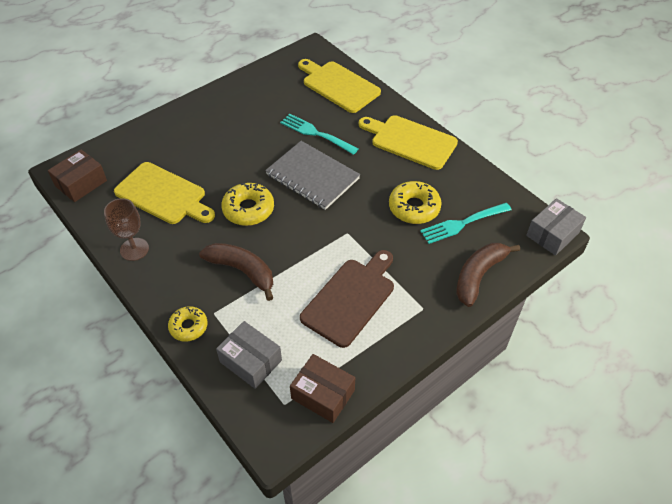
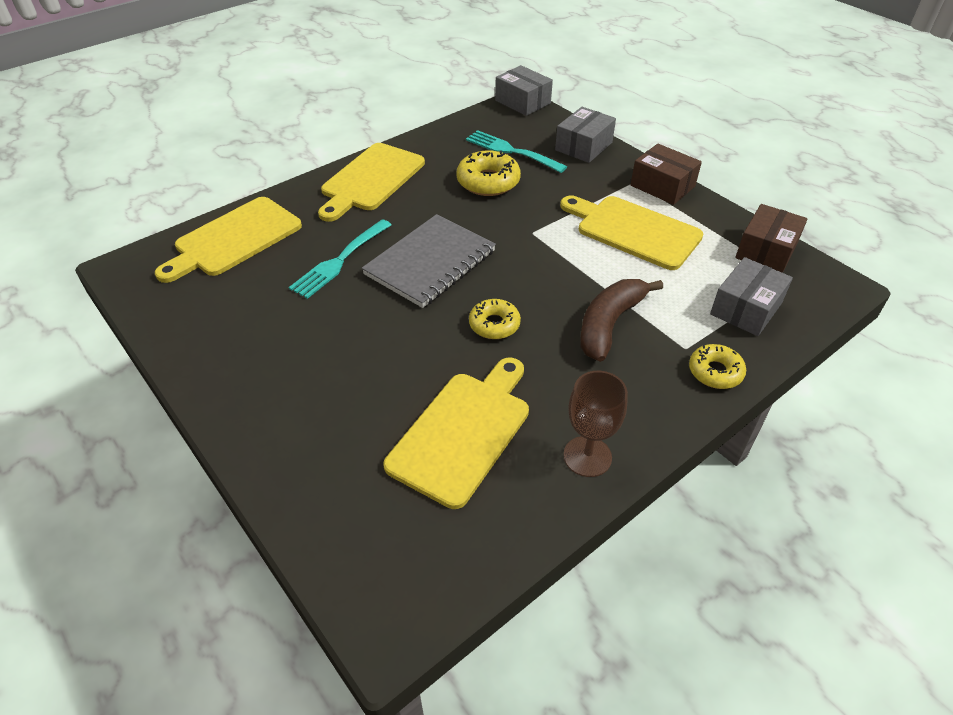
camera: 90 degrees left, 5 degrees down
brown box [48,149,107,202] -> brown box moved to [630,144,702,205]
yellow donut [221,183,274,226] -> yellow donut [469,299,521,339], size x0.65
brown cutting board [300,250,394,348] -> yellow cutting board [560,196,703,270]
turquoise fork [420,203,512,244] -> turquoise fork turned 150 degrees clockwise [466,130,567,173]
brown banana [456,243,520,307] -> grey box [555,107,616,163]

